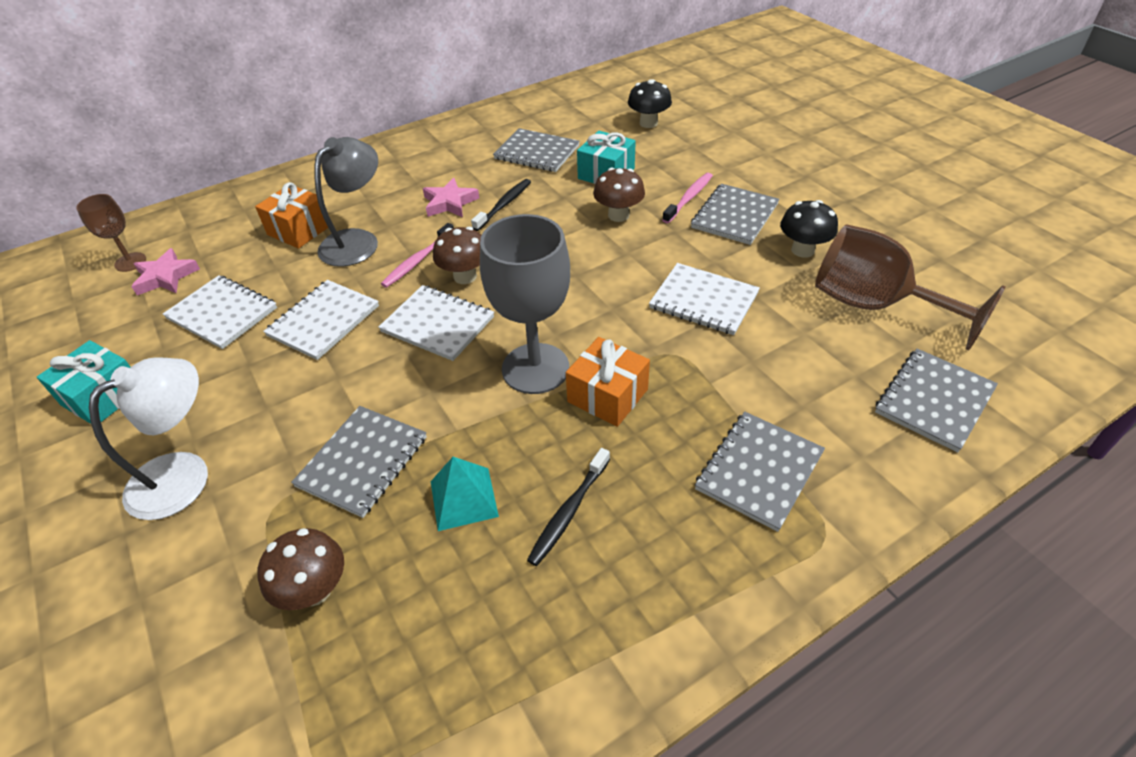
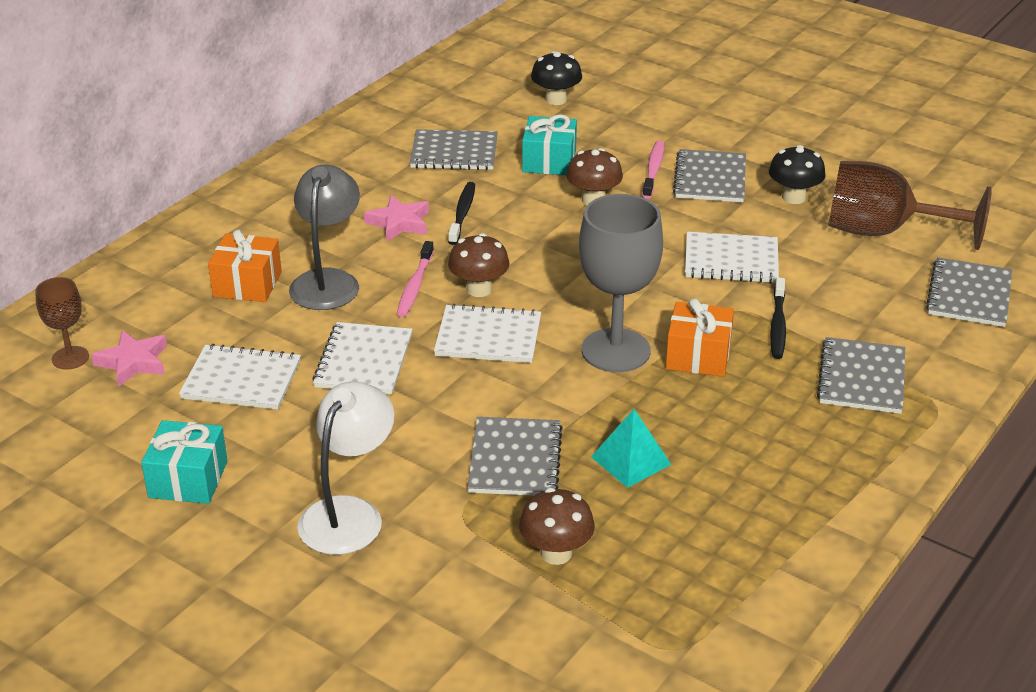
camera: 25 degrees left, 10 degrees down
black toothbrush [527,448,610,566] -> black toothbrush moved to [770,277,786,359]

